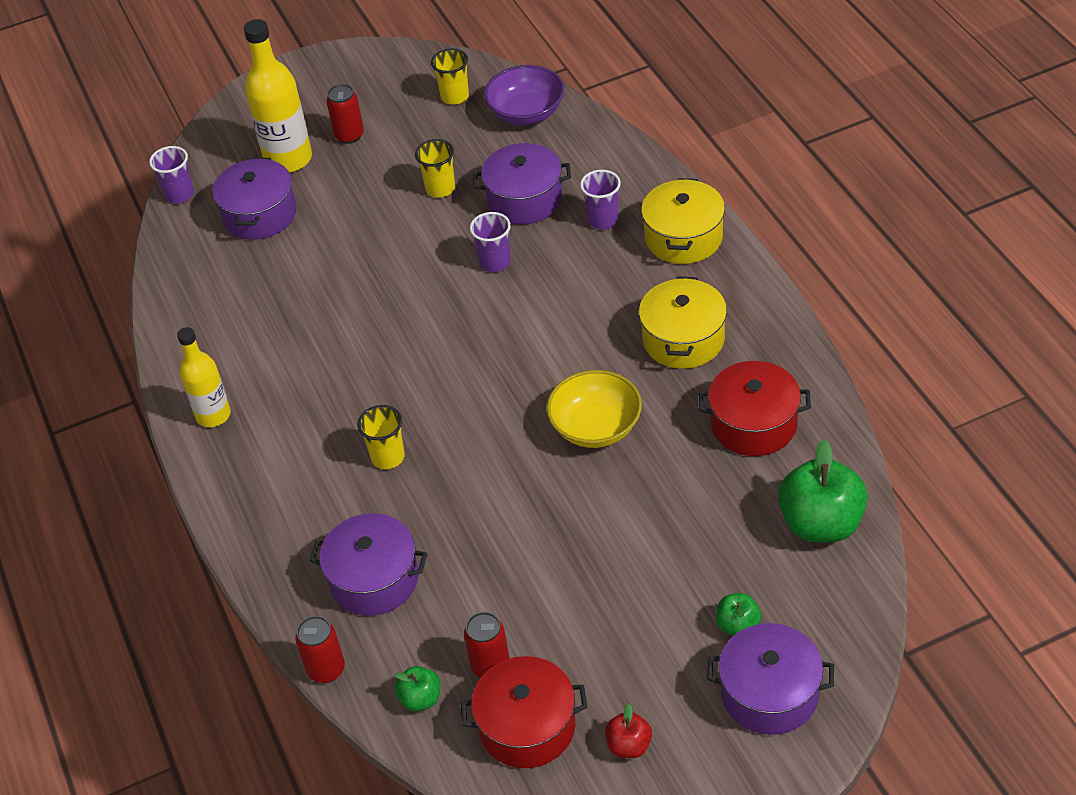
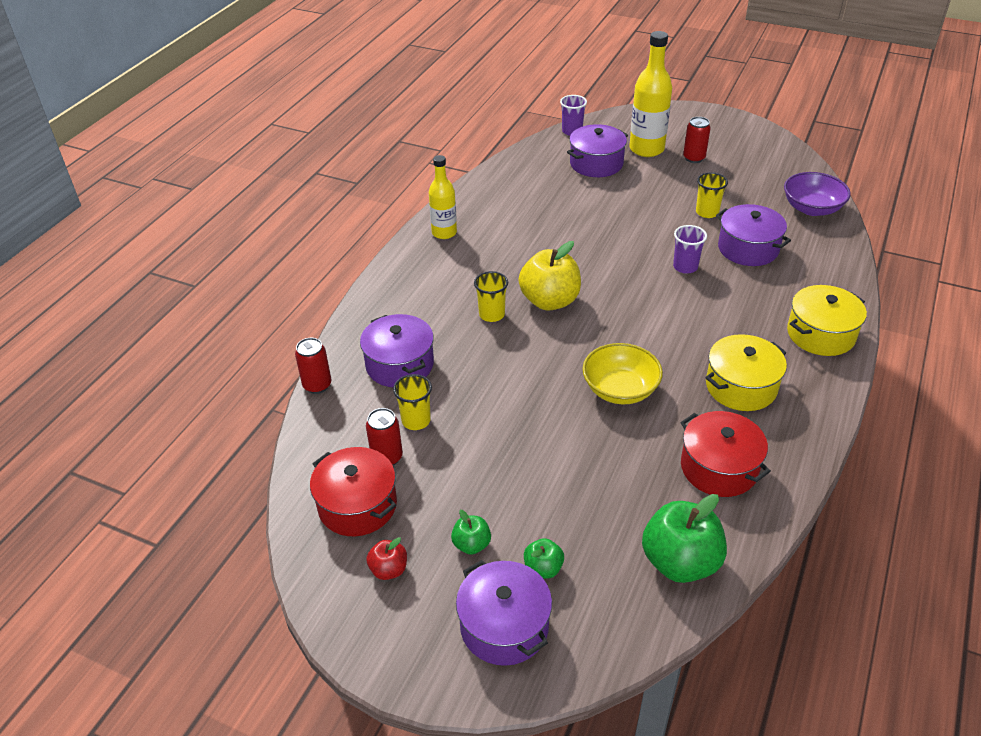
camera: 45 degrees right, 5 degrees down
green apple [395,666,440,711] -> green apple moved to [451,510,491,555]
yellow cup [431,48,469,105] -> yellow cup moved to [393,374,432,430]
purple cup [580,170,621,229] -> none
none -> yellow apple [519,241,581,311]

